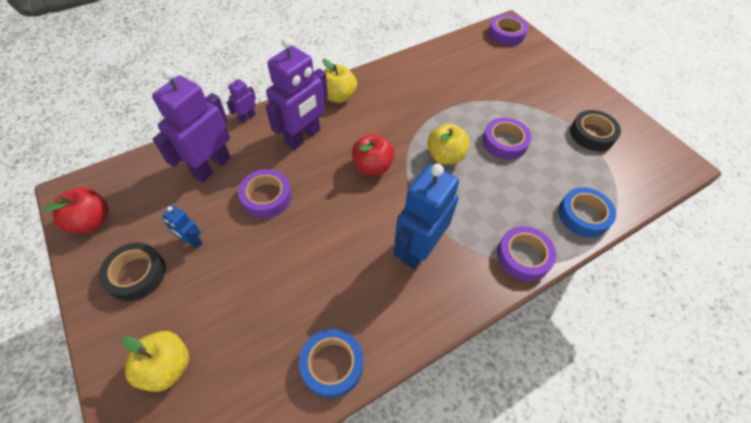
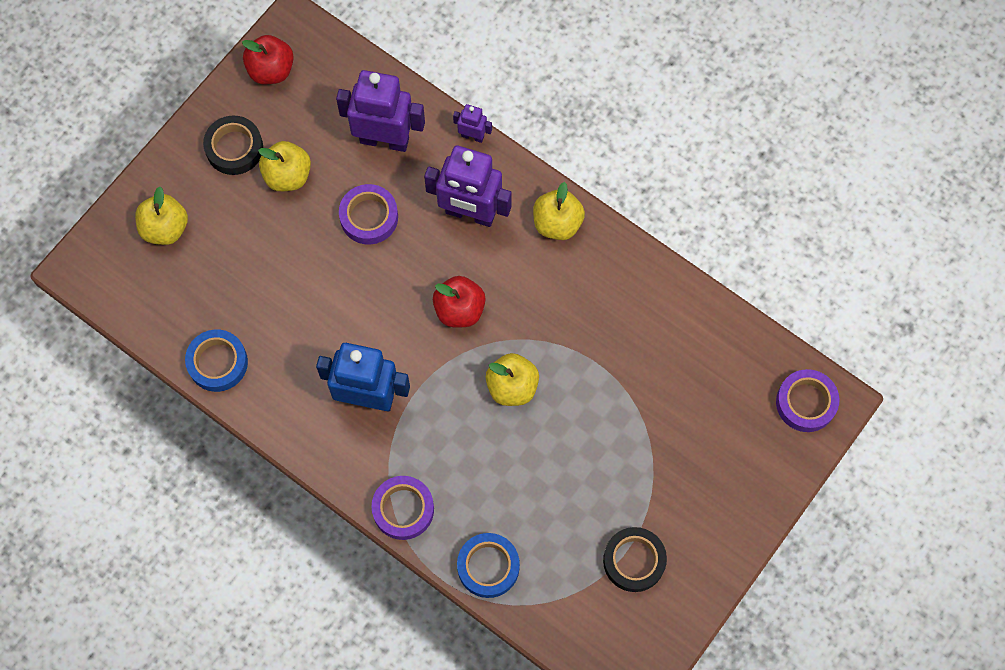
camera: 70 degrees right, 15 degrees up
blue robot [162,205,202,248] -> yellow apple [258,141,311,191]
purple tape [483,117,531,160] -> none

